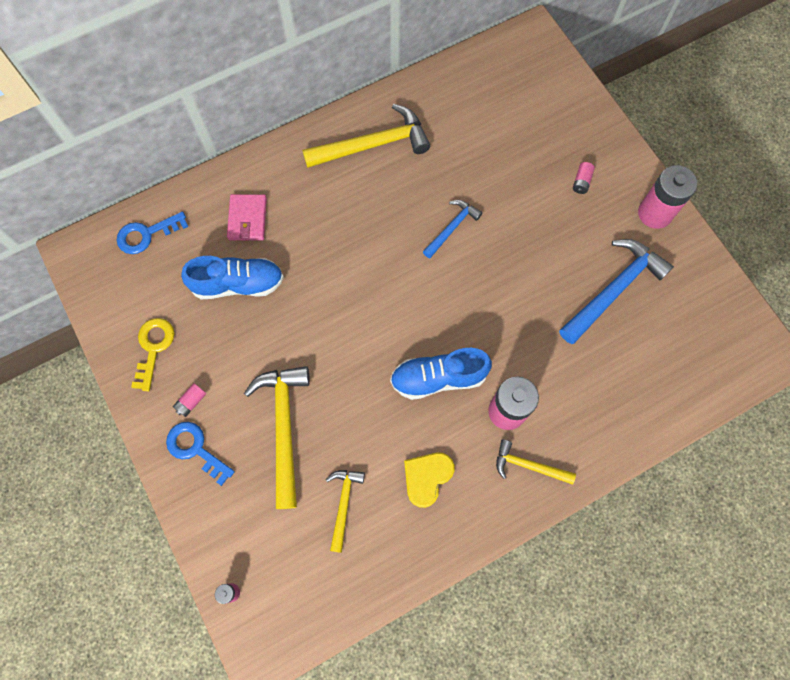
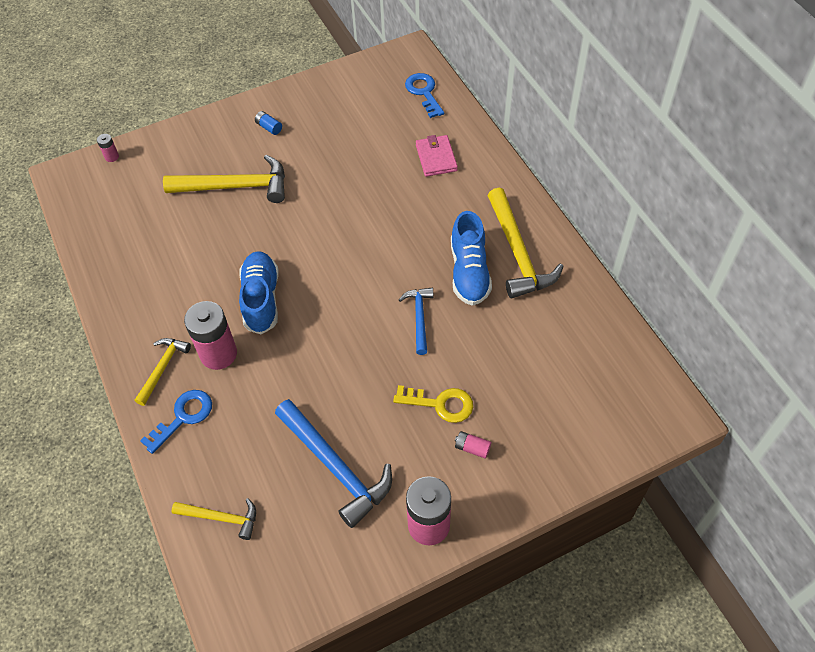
camera: 95 degrees right, 15 degrees down
yellow key [131,318,175,391] -> yellow key moved to [393,385,473,423]
blue key [166,422,235,486] -> blue key moved to [140,390,212,454]
pink battery [173,383,206,417] -> blue battery [255,111,282,135]
blue shoe [181,256,284,299] -> blue shoe moved to [451,211,492,306]
pink wallet [227,194,267,241] -> pink wallet turned 75 degrees clockwise [416,135,458,177]
yellow hammer [326,470,365,553] -> yellow hammer moved to [172,498,256,540]
yellow heart [404,453,455,508] -> none
blue hammer [423,200,482,258] -> blue hammer turned 135 degrees counterclockwise [399,288,434,355]

